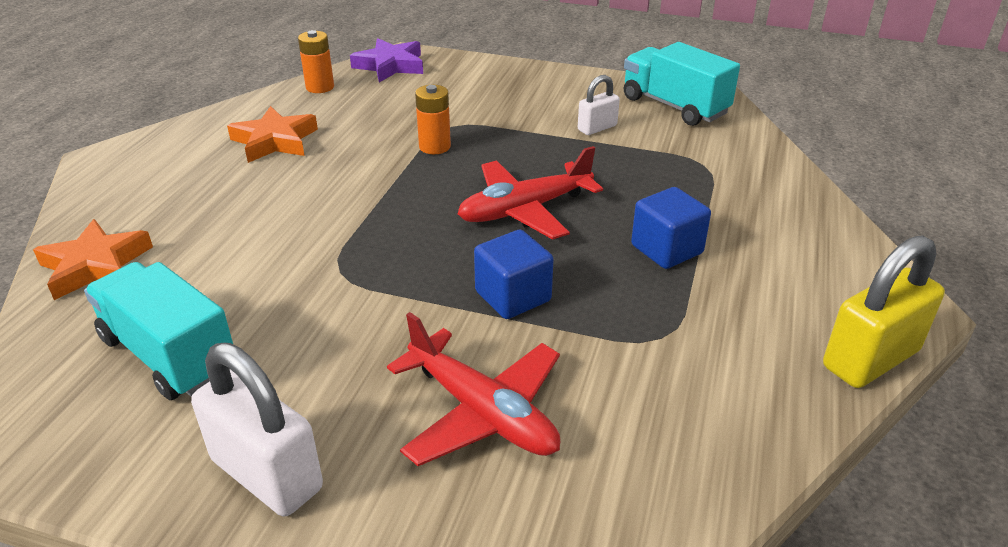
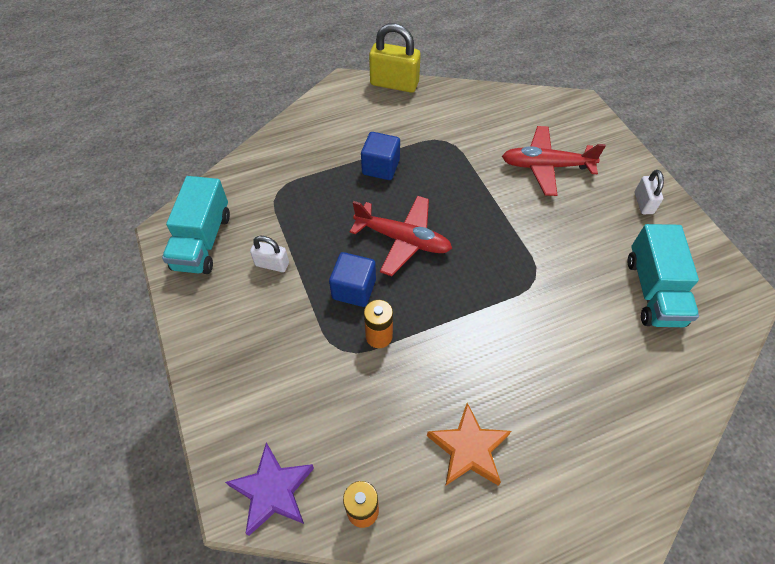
camera: 130 degrees left, 20 degrees up
orange star [33,219,153,300] -> none
white padlock [191,343,323,516] -> white padlock [634,170,664,214], size x0.56
red plane [387,312,560,466] -> red plane turned 90 degrees counterclockwise [502,126,606,196]
blue cube [474,229,554,319] -> blue cube moved to [329,252,376,307]

